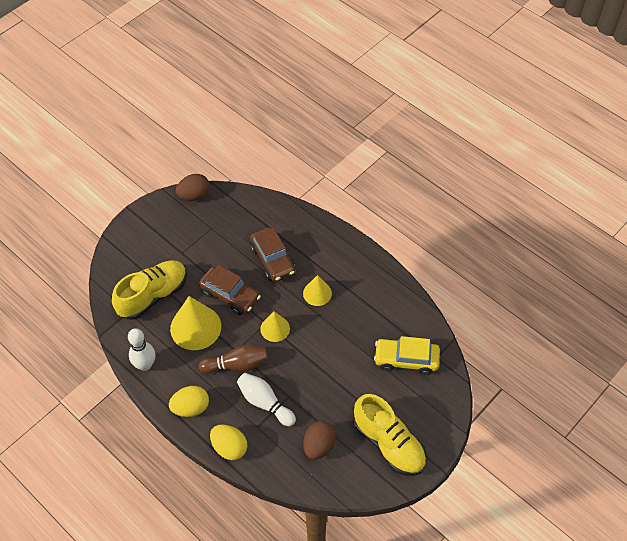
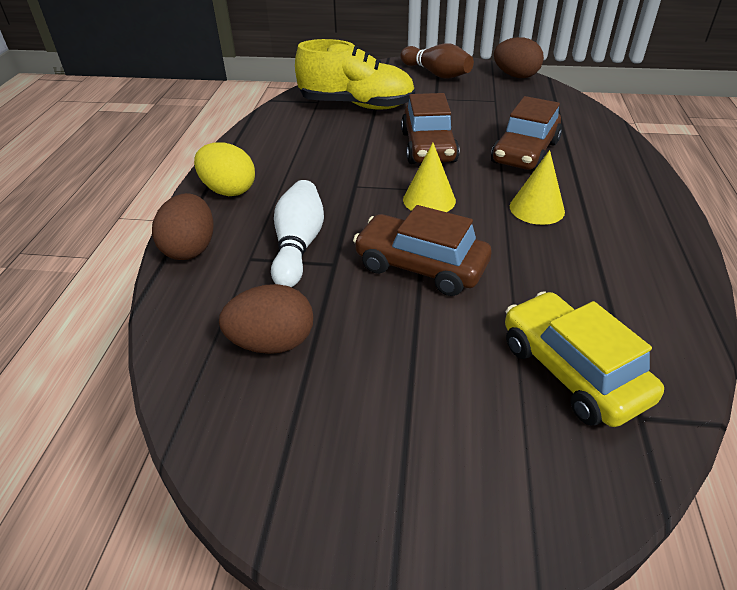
camera: 55 degrees right, 15 degrees down
white bowling pin [128,328,155,371] -> none
yellow cone [170,296,221,350] -> none
brown bowling pin [198,345,268,374] -> brown bowling pin moved to [400,43,474,79]
yellow egg [210,424,247,460] -> brown egg [152,193,214,260]
yellow shoe [354,394,426,476] -> none
none -> brown car [353,205,491,296]

